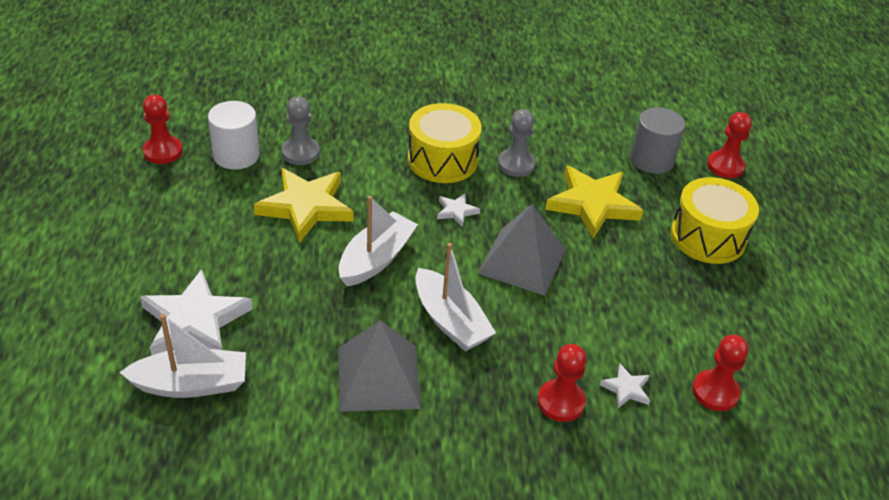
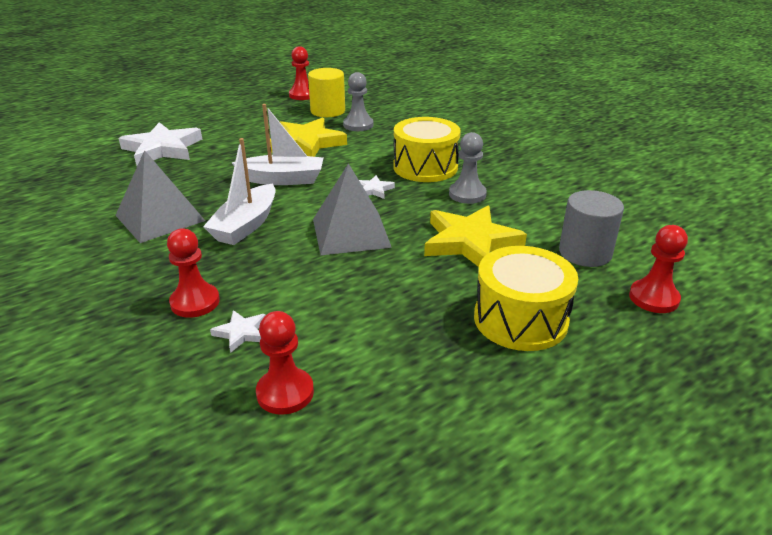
camera: 60 degrees right, 10 degrees down
white boat [119,314,246,398] -> none
white cylinder [208,101,260,170] -> yellow cylinder [308,68,345,117]

